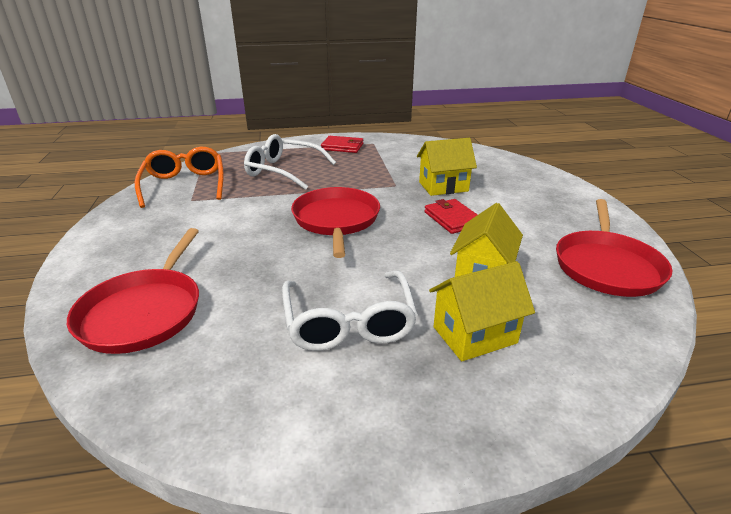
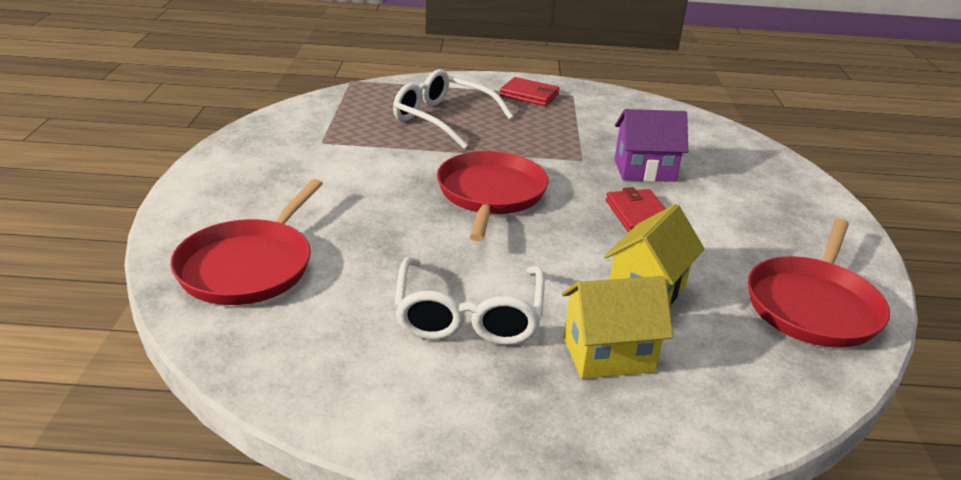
camera: 10 degrees right, 0 degrees up
orange glasses [135,147,224,208] -> none
yellow house [417,138,477,196] -> purple house [615,109,688,182]

